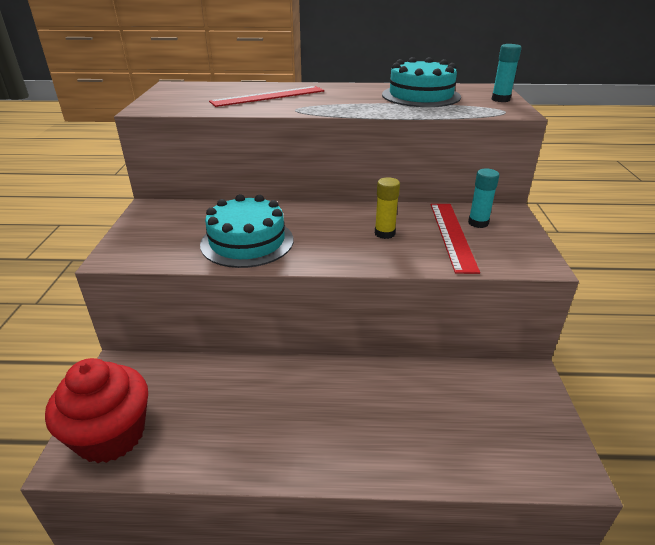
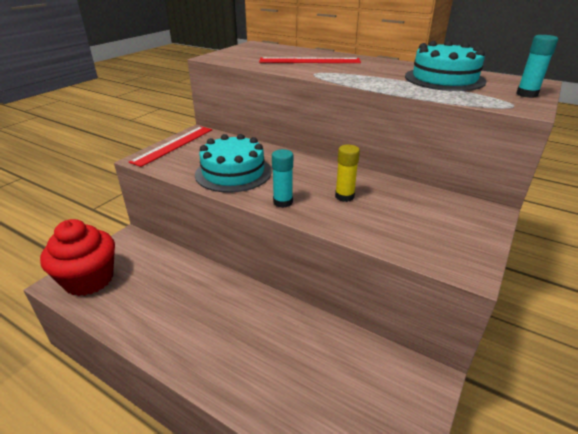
camera: 30 degrees right, 0 degrees up
red ruler [431,204,480,274] -> red ruler moved to [129,126,212,167]
turquoise glue stick [468,169,499,228] -> turquoise glue stick moved to [272,149,293,208]

